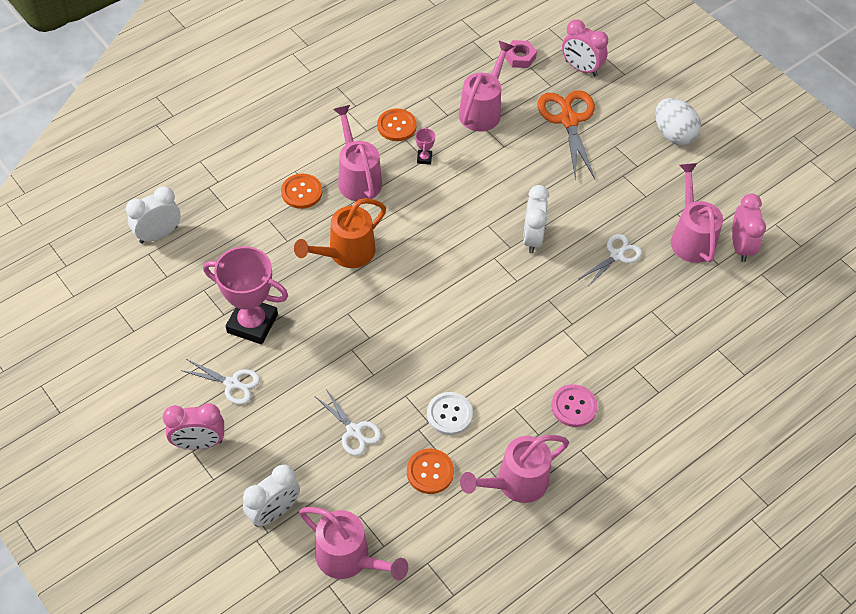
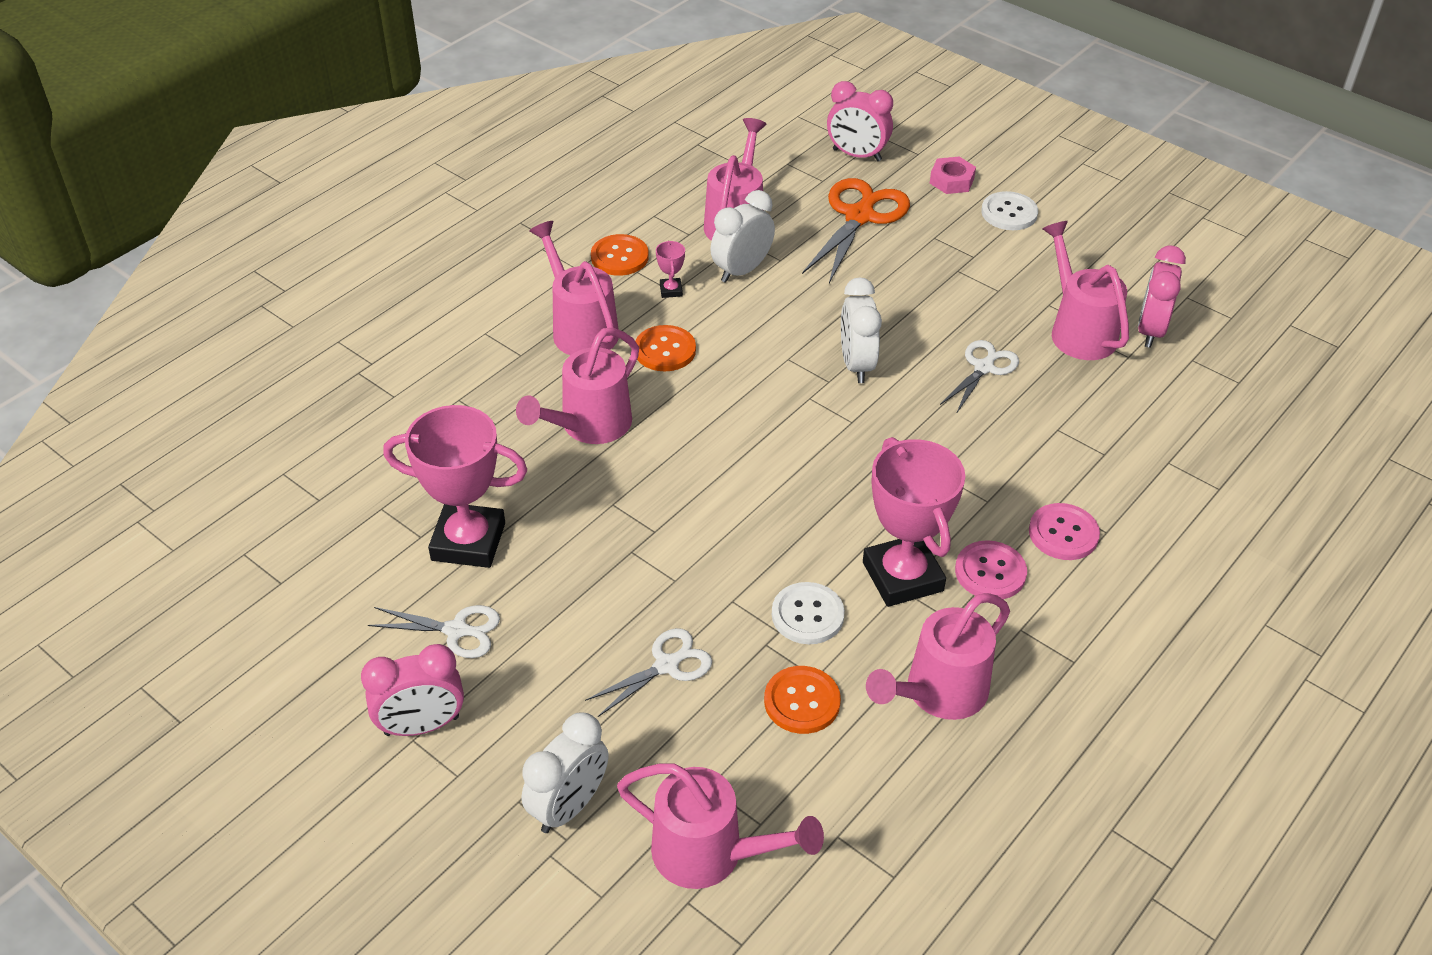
camera: 10 degrees left, 10 degrees down
white clock [126,186,181,244] -> white clock moved to [710,190,775,283]
orange button [281,174,322,209] -> orange button moved to [635,325,696,371]
orange watering can [294,198,386,268] -> pink watering can [516,328,639,444]
white scissors [316,388,382,456] -> white scissors turned 75 degrees counterclockwise [585,628,712,717]
pink nut [505,40,537,68] -> pink nut moved to [930,157,976,194]
orange scissors [537,90,595,181] -> orange scissors turned 45 degrees clockwise [802,178,910,283]
white egg [655,98,701,145] -> white button [981,191,1038,230]
pink clock [732,194,766,262] -> pink clock turned 150 degrees counterclockwise [1138,246,1186,348]
none -> pink trophy [863,437,965,607]
none -> pink button [1029,503,1100,560]

